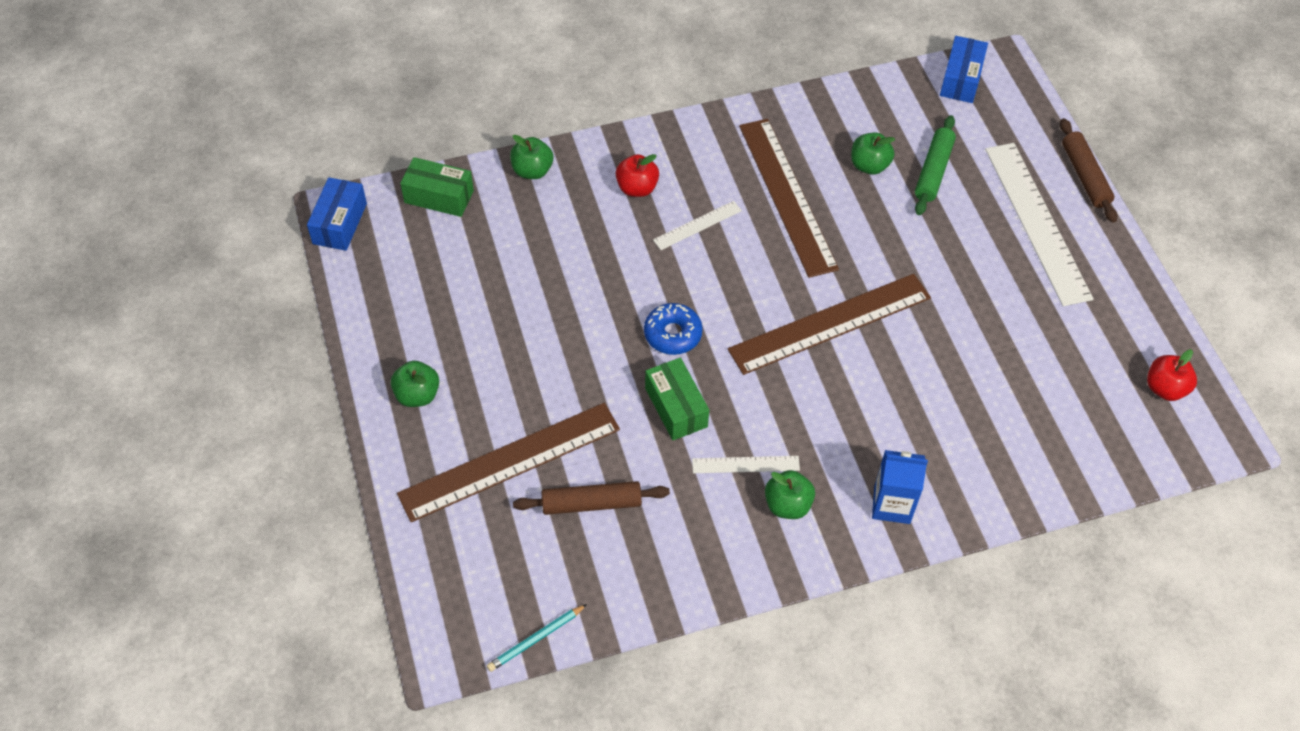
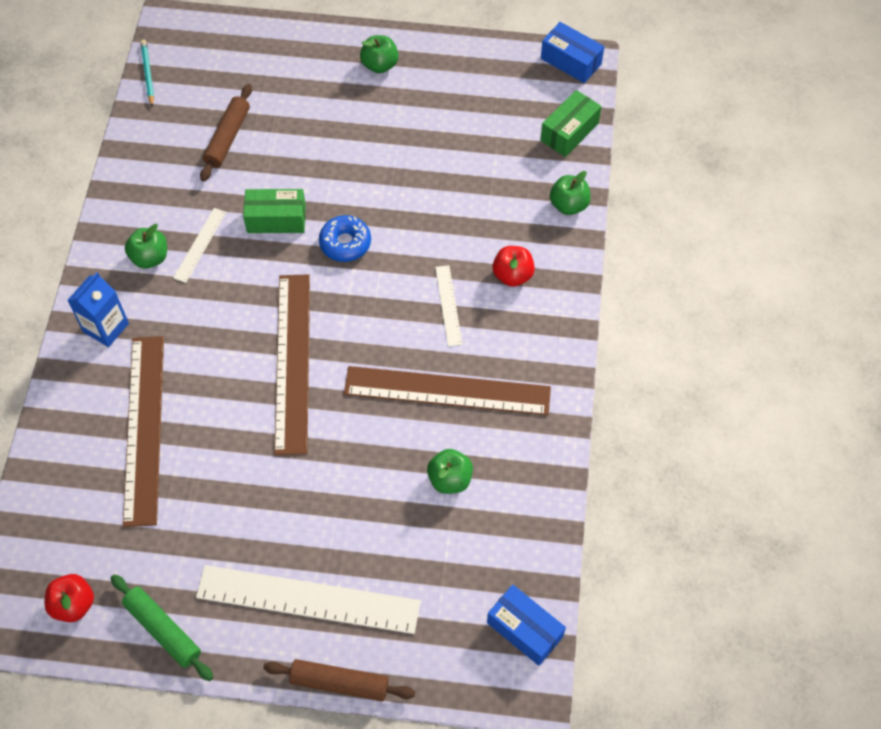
camera: 115 degrees right, 5 degrees up
brown ruler [397,403,620,522] -> brown ruler moved to [123,336,164,527]
green rolling pin [915,115,956,215] -> green rolling pin moved to [111,574,213,681]

